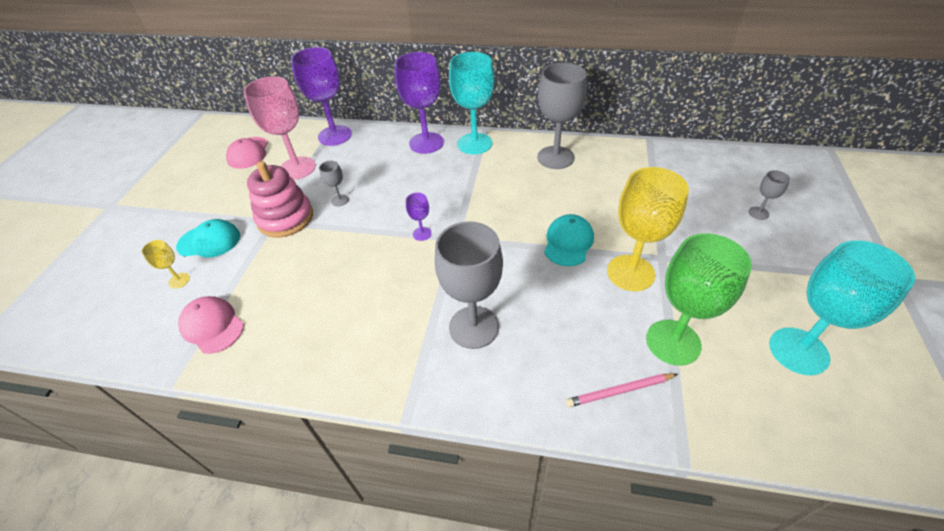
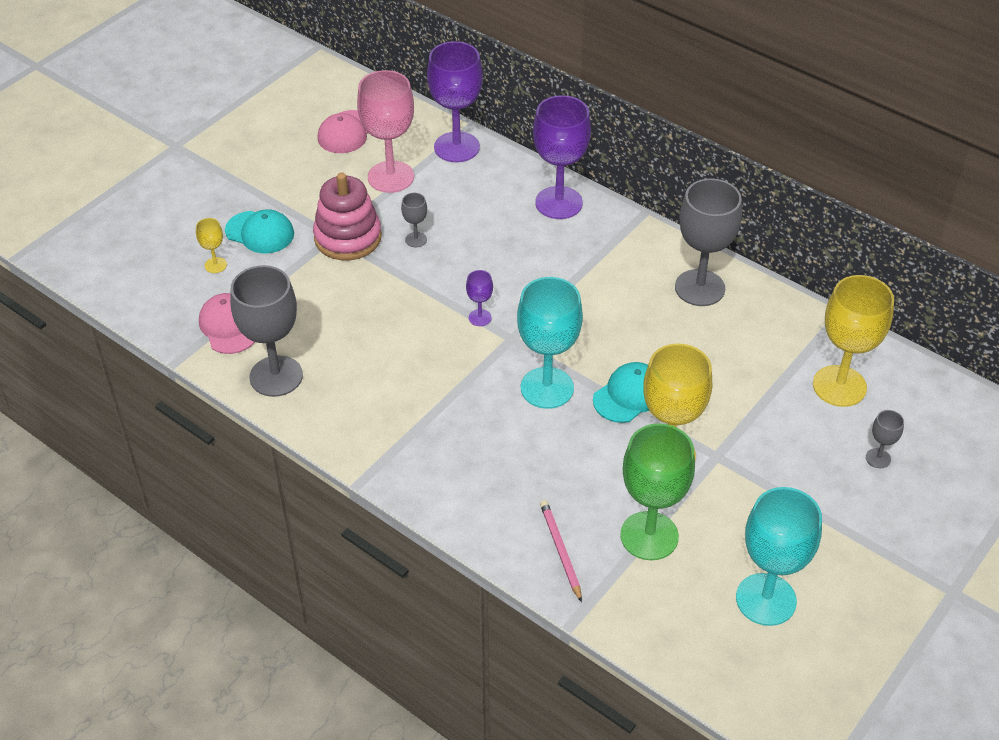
camera: 25 degrees right, 0 degrees up
grey goblet [435,222,503,349] -> grey goblet moved to [230,265,303,397]
turquoise goblet [449,52,494,155] -> turquoise goblet moved to [517,277,583,409]
pink pencil [566,374,677,407] -> pink pencil turned 60 degrees clockwise [540,500,582,602]
none -> yellow goblet [813,275,894,407]

